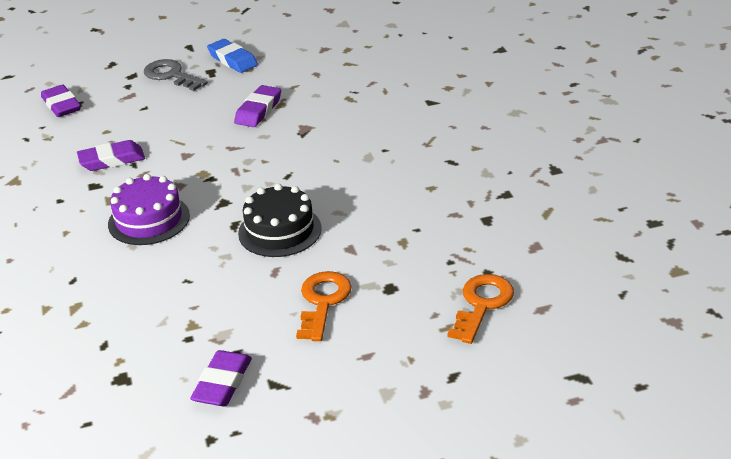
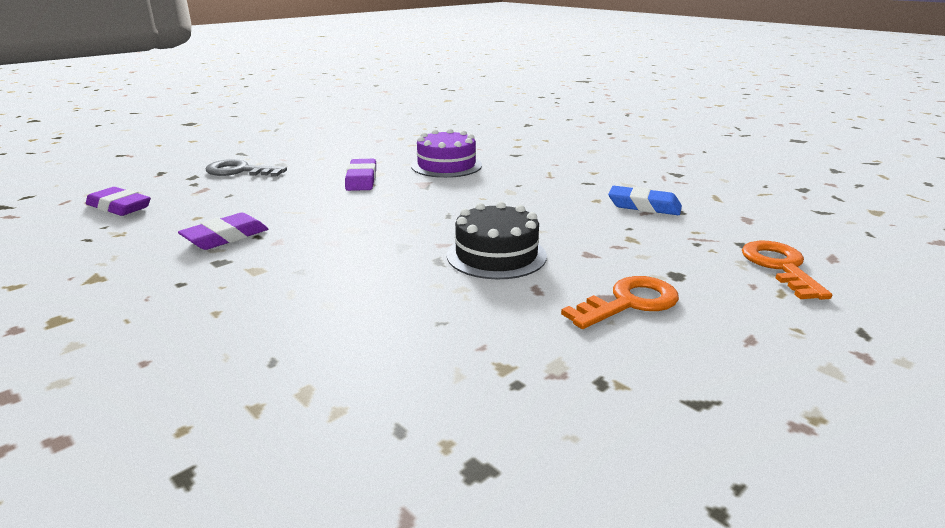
camera: 30 degrees left, 10 degrees down
purple cake [108,174,190,245] -> purple cake moved to [411,129,482,178]
purple eraser [190,350,252,406] -> none
blue eraser [207,39,258,73] -> blue eraser moved to [608,186,682,215]
orange key [296,271,352,341] -> orange key turned 75 degrees clockwise [561,276,679,329]

